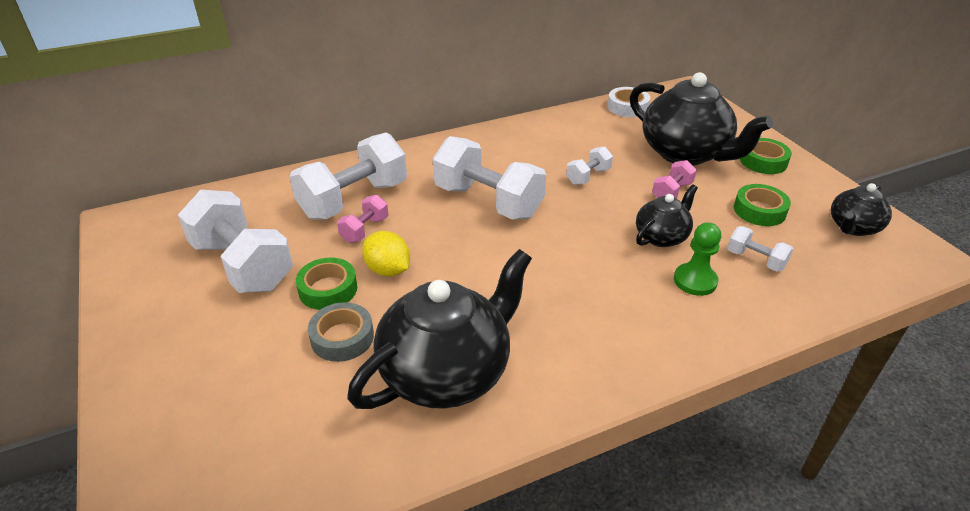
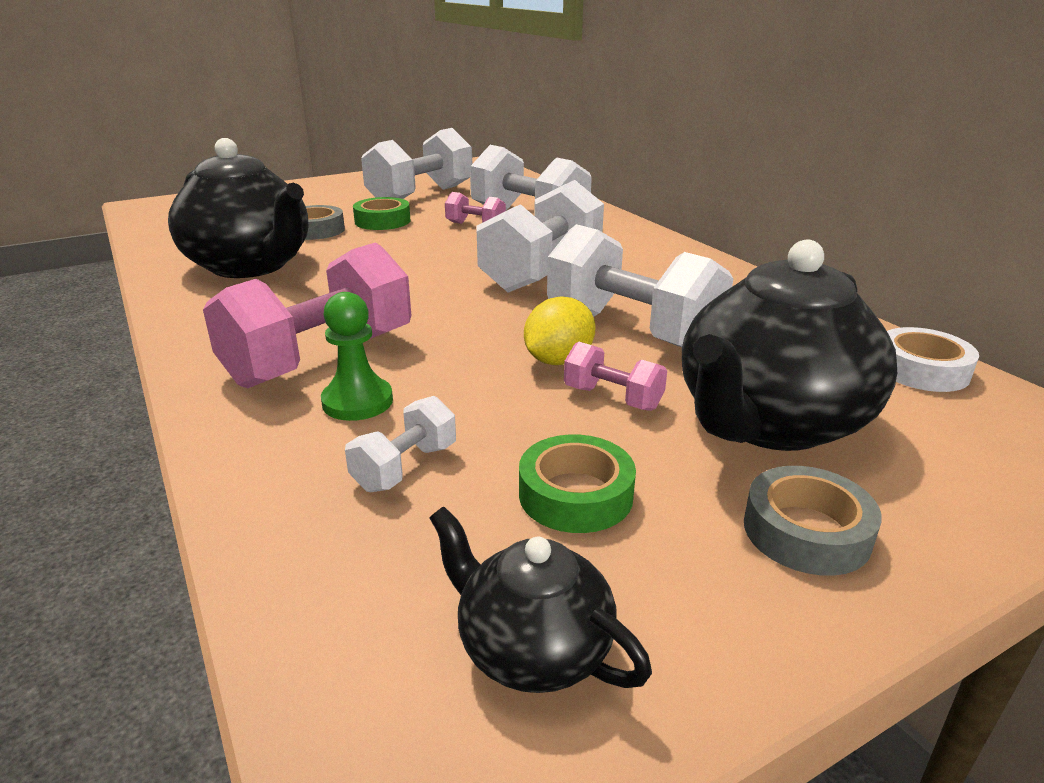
camera: 85 degrees right, 10 degrees down
yellow lemon [362,231,410,277] -> yellow lemon moved to [524,296,596,365]
white dumbbell [566,146,613,185] -> white dumbbell [547,224,733,347], size x2.12
black teapot [636,184,698,247] -> none
green tape [740,138,792,174] -> grey tape [744,466,882,576]
none -> pink dumbbell [203,242,411,388]

